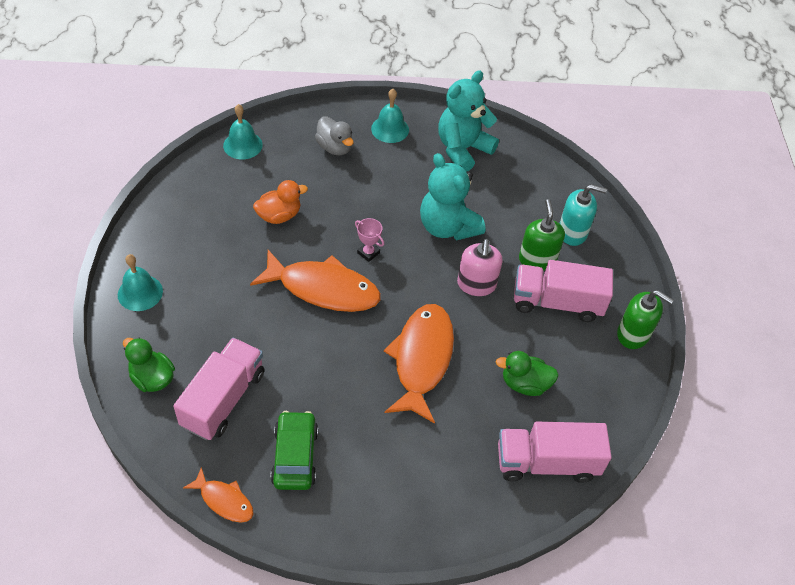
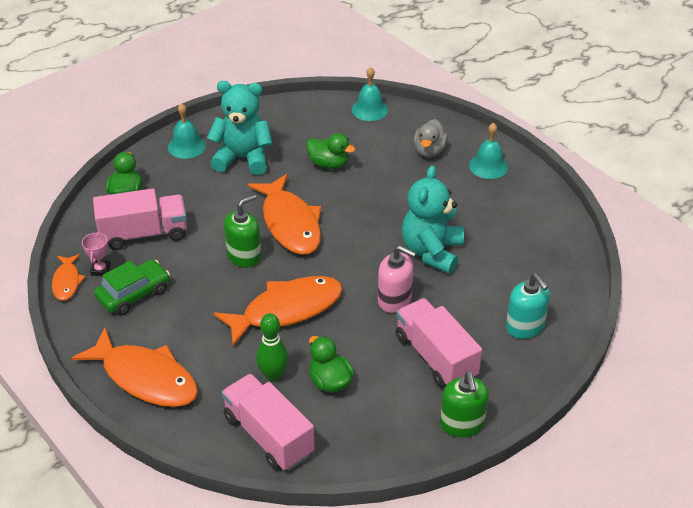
camera: 55 degrees right, 10 degrees down
orange duck [253,180,308,224] -> green duck [306,133,355,169]
pink trophy [355,218,384,262] -> pink trophy moved to [82,232,111,276]
turquoise teddy bear [438,70,499,172] -> turquoise teddy bear moved to [207,81,273,175]
pink soap dispenser [457,239,503,296] -> pink soap dispenser turned 120 degrees counterclockwise [378,245,416,313]
green soap dispenser [519,199,565,271] -> green soap dispenser moved to [224,194,261,268]
none -> orange fish [72,328,198,407]
none -> green bowling pin [256,313,289,382]

